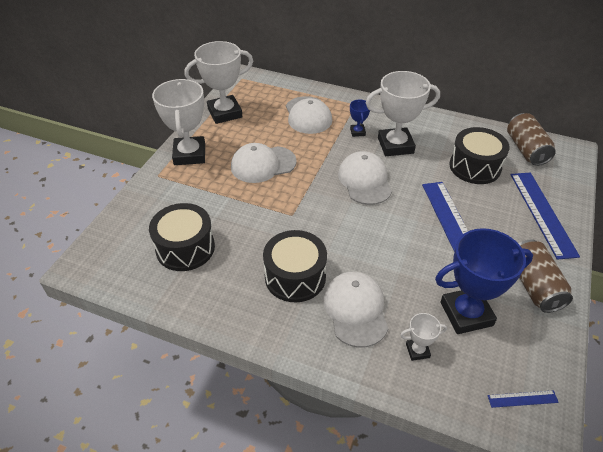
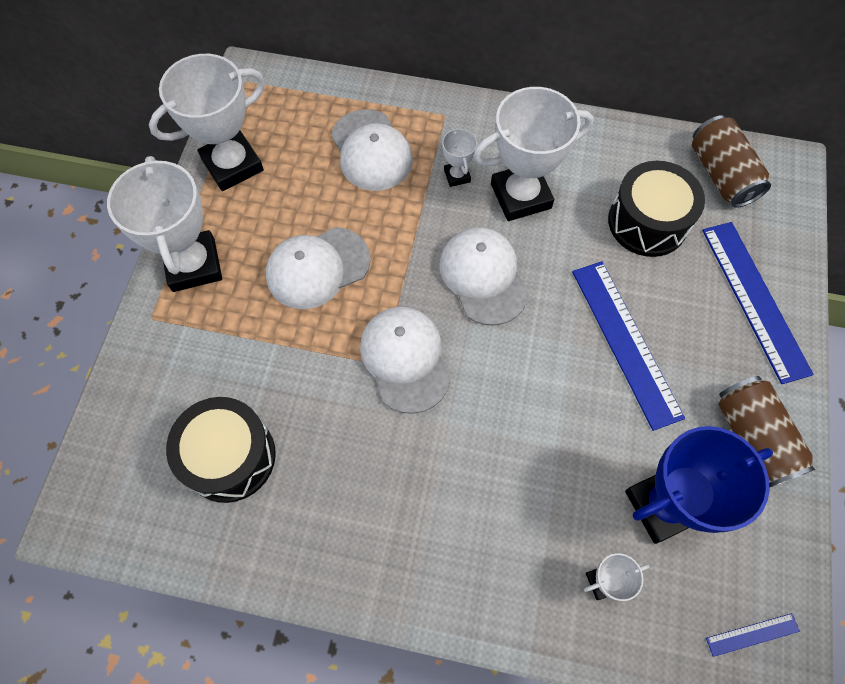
camera: 10 degrees left, 20 degrees up
black drum [263,230,327,302] -> none
white cap [323,272,388,348] -> white cap moved to [360,307,450,414]
blue trophy [350,100,370,137] -> white trophy [442,127,477,187]

